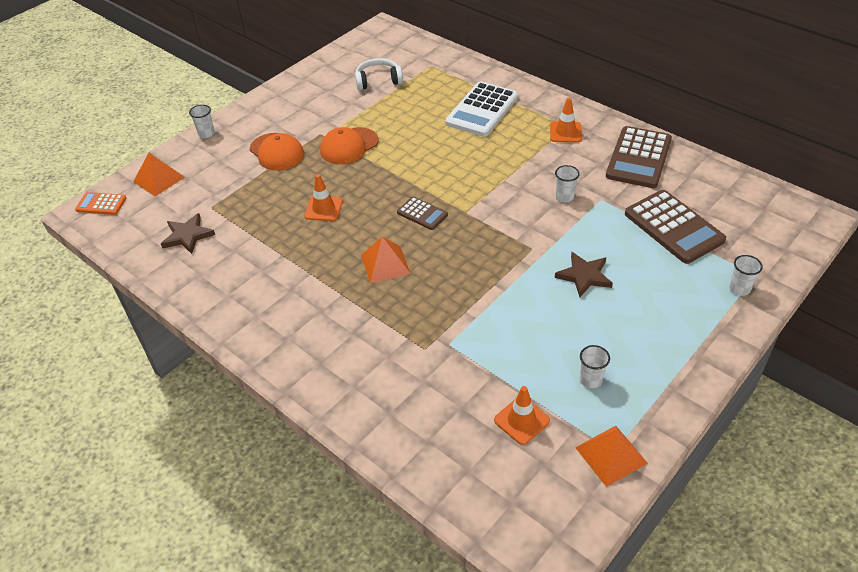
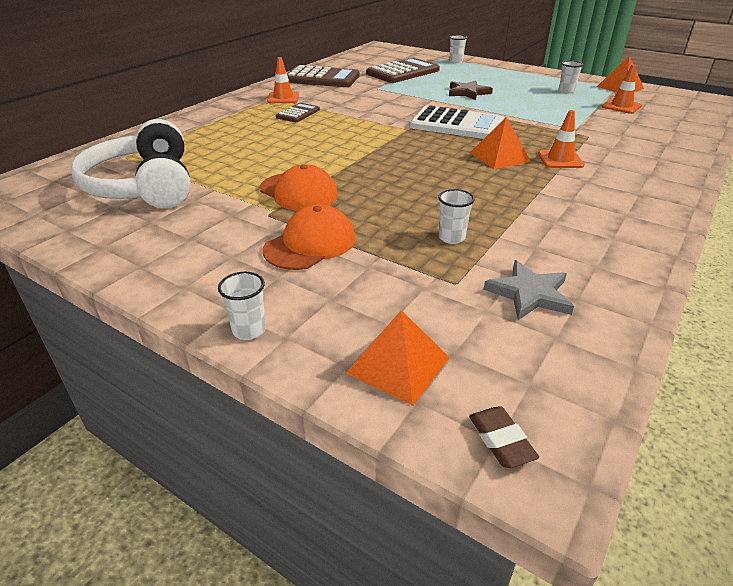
camera: 100 degrees left, 10 degrees down
orange calculator [75,192,126,215] -> brown eraser [469,406,539,468]
brown star [161,213,215,254] -> grey star [484,260,574,320]
orange traffic cone [304,174,343,221] -> orange traffic cone moved to [538,110,584,168]
white headphones [355,58,403,90] -> white headphones [71,119,191,208], size x1.78
brown calculator [397,196,448,230] -> brown calculator moved to [276,103,320,122]
white calculator [445,82,518,137] -> white calculator moved to [410,105,504,139]
white cup [555,165,580,202] -> white cup moved to [438,189,475,244]

